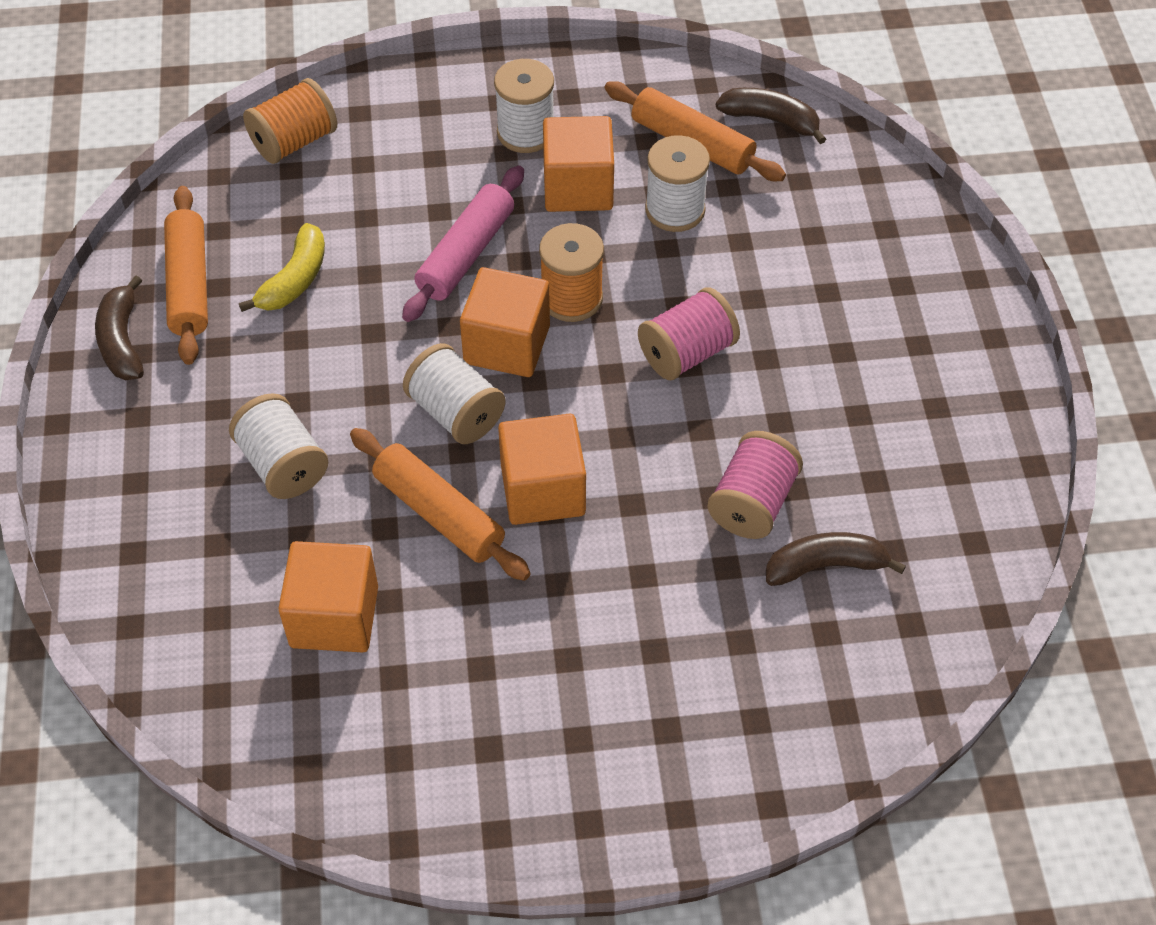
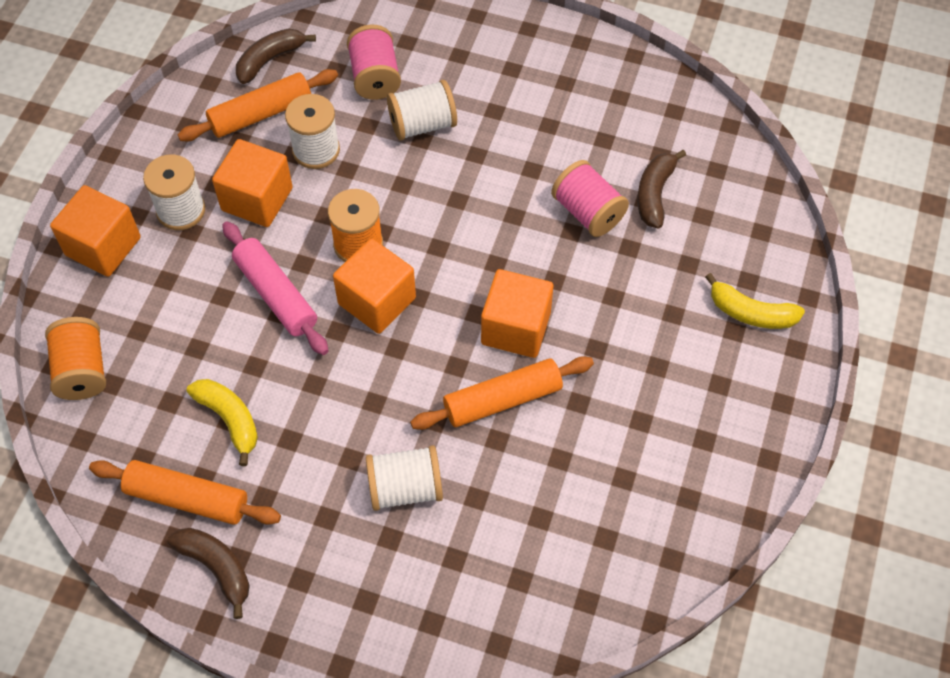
camera: 65 degrees left, 5 degrees up
brown banana [95,275,144,380] -> brown banana turned 150 degrees counterclockwise [168,528,250,619]
orange cube [278,541,378,652] -> orange cube moved to [50,185,141,277]
white spool [403,343,506,444] -> white spool moved to [387,80,457,141]
pink spool [638,287,740,380] -> pink spool moved to [347,25,401,100]
none -> yellow banana [705,273,805,329]

